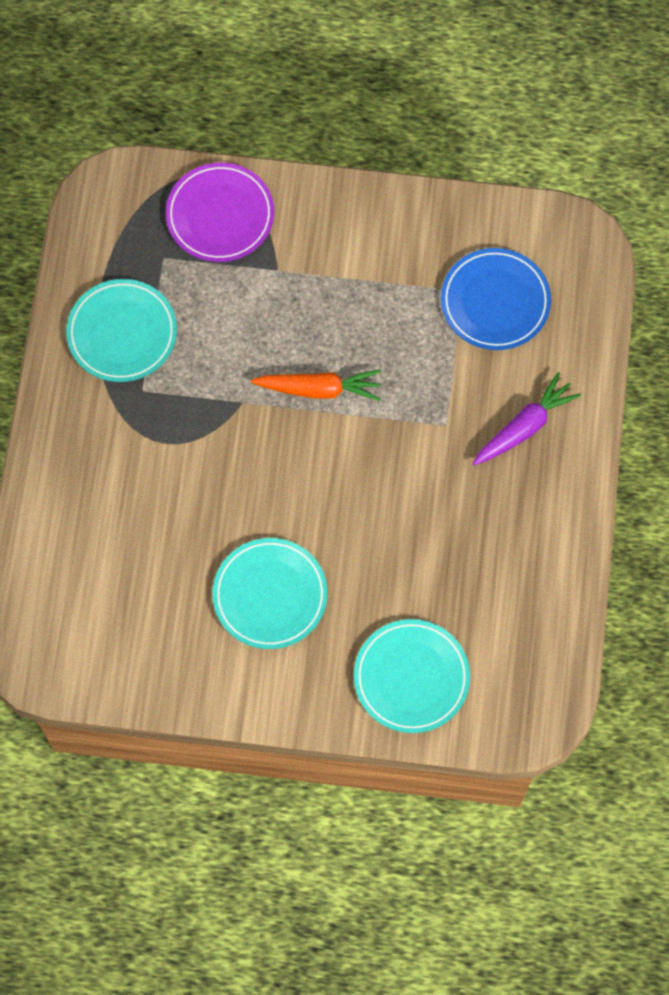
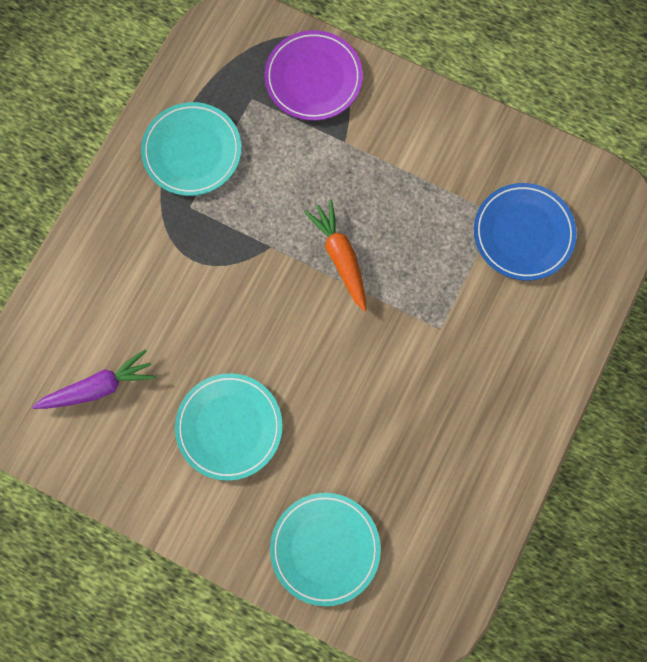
camera: 20 degrees right, 5 degrees up
orange carrot [251,370,381,401] -> orange carrot turned 135 degrees counterclockwise [304,199,367,312]
purple carrot [473,372,581,466] -> purple carrot moved to [32,349,156,409]

